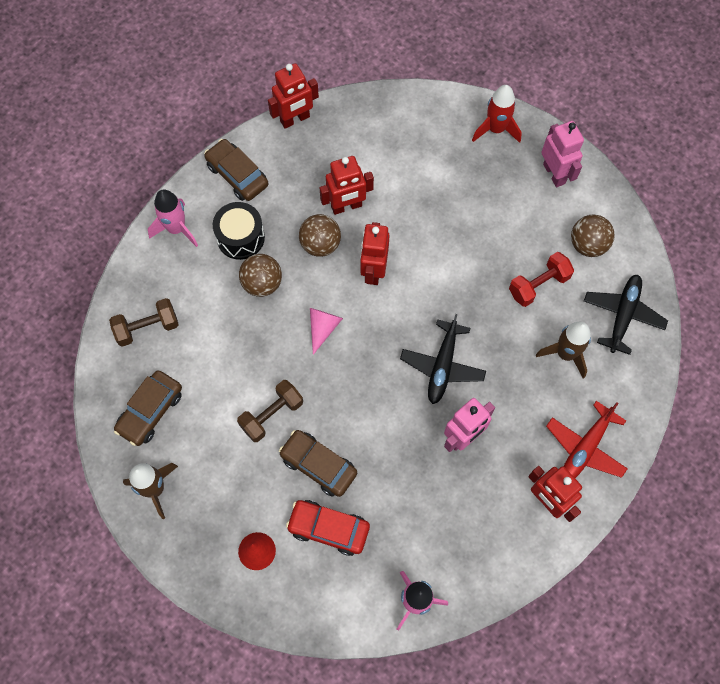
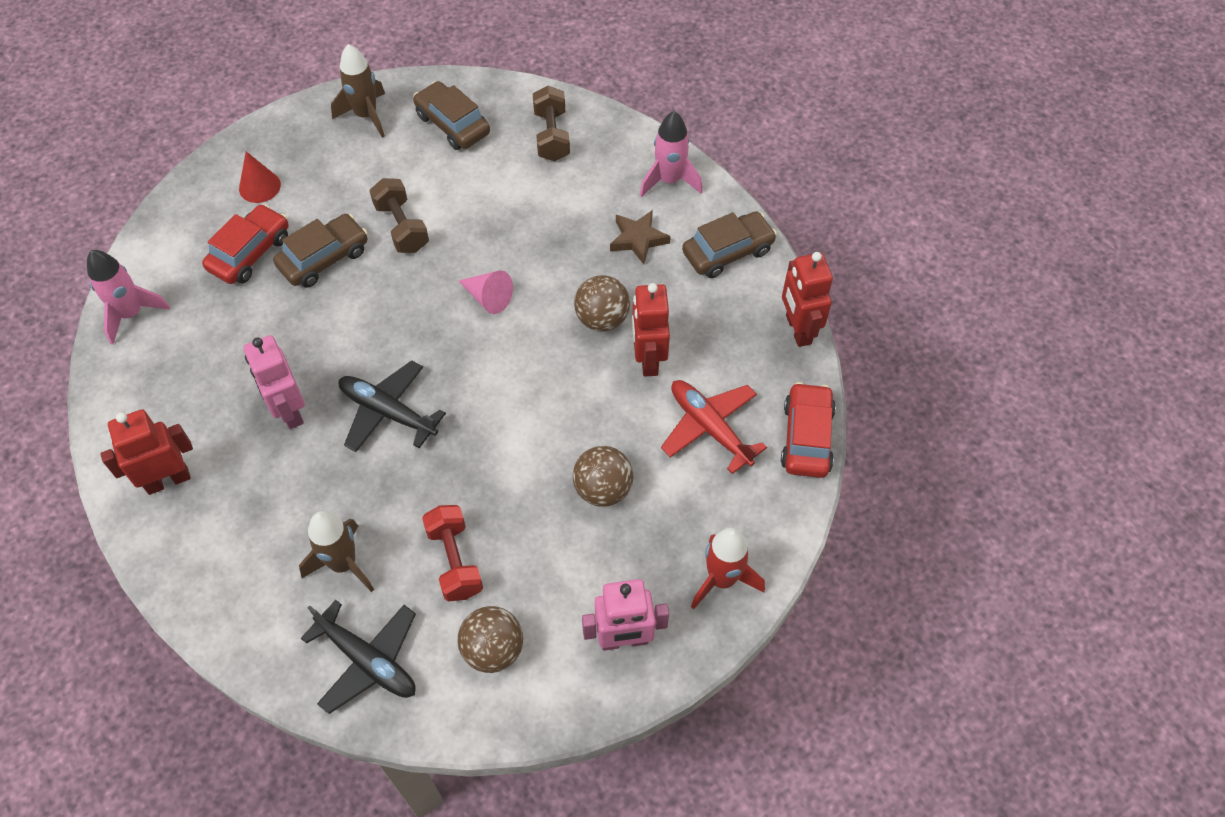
camera: 105 degrees right, 10 degrees down
black drum [213,202,265,260] -> brown star [610,210,671,265]
brown ball [239,254,282,297] -> brown ball moved to [573,446,633,507]
red robot [360,222,390,285] -> none
red plane [546,401,628,478] -> red plane moved to [661,380,767,474]
none -> red car [781,382,836,478]

